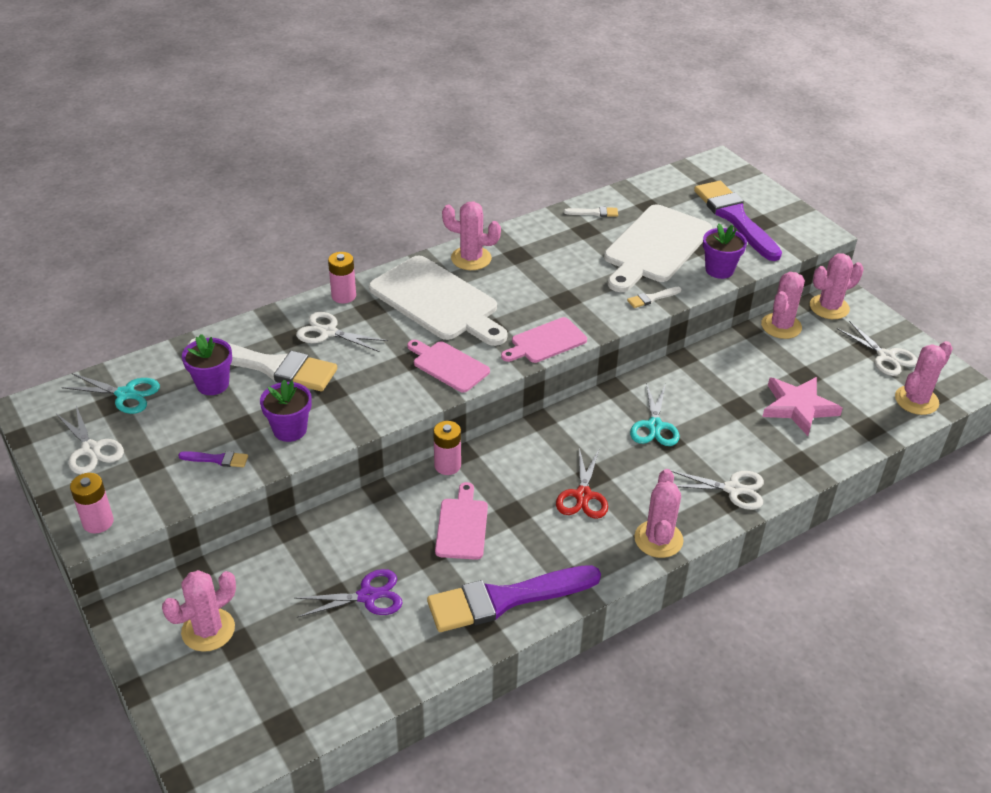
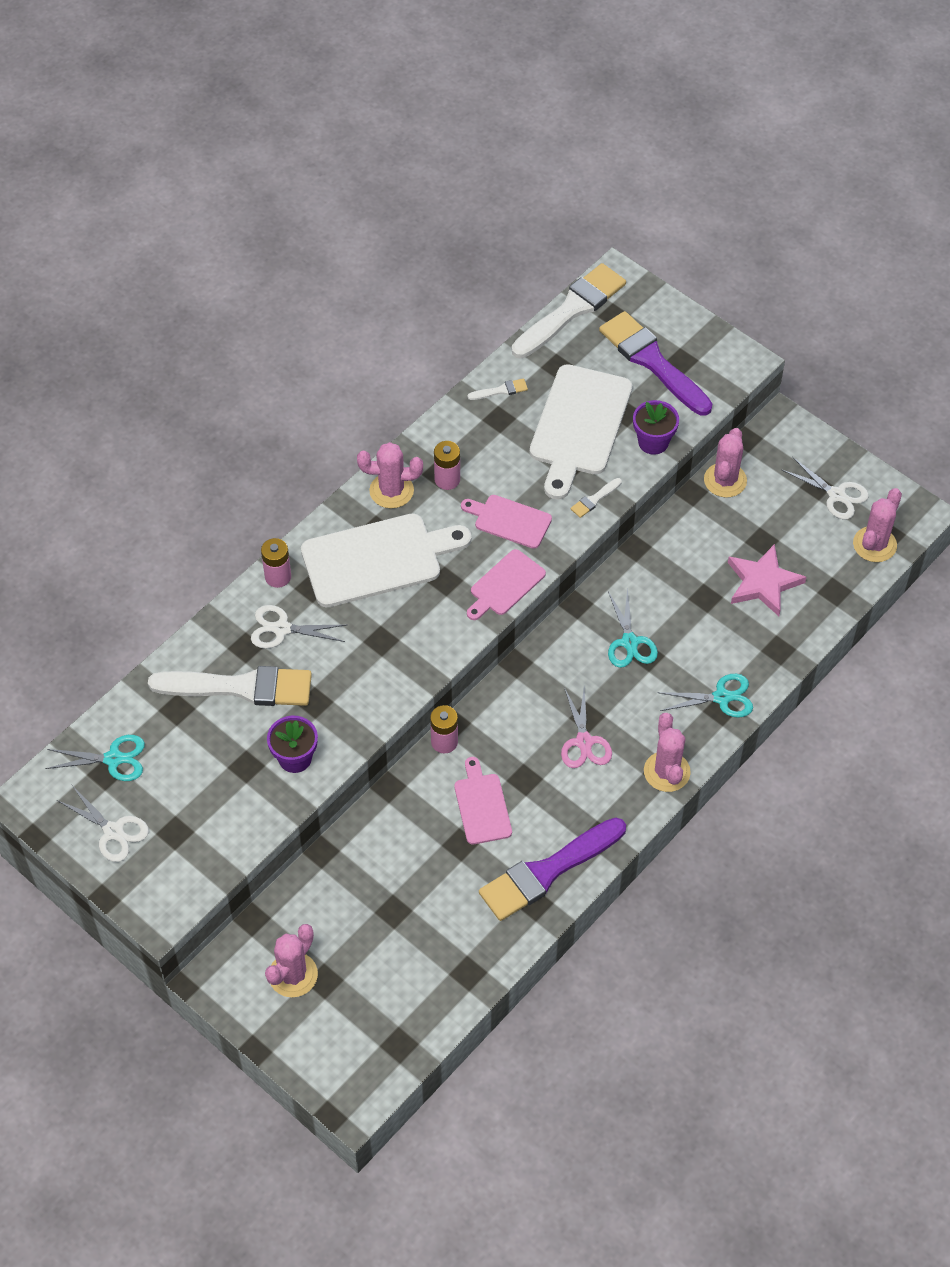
camera: 15 degrees left, 15 degrees up
pink battery [70,473,114,533] -> pink battery moved to [434,441,460,490]
purple brush [178,451,248,467] -> none
purple flower pot [182,334,232,395] -> none
purple scissors [294,569,403,618] -> none
white cutting board [369,256,507,346] -> white cutting board turned 45 degrees counterclockwise [301,513,471,607]
pink cutting board [407,340,490,393] -> pink cutting board moved to [461,495,552,549]
red scissors [556,448,608,519] -> pink scissors [561,685,612,768]
white scissors [671,471,764,510] -> turquoise scissors [657,674,753,718]
pink cactus [810,253,863,319] -> none
none -> white brush [512,263,626,358]

